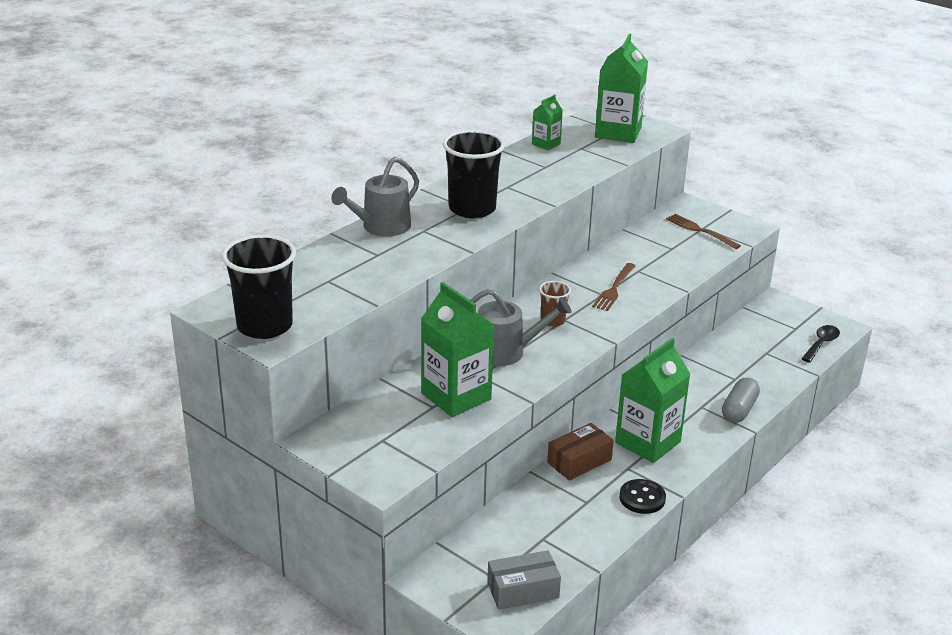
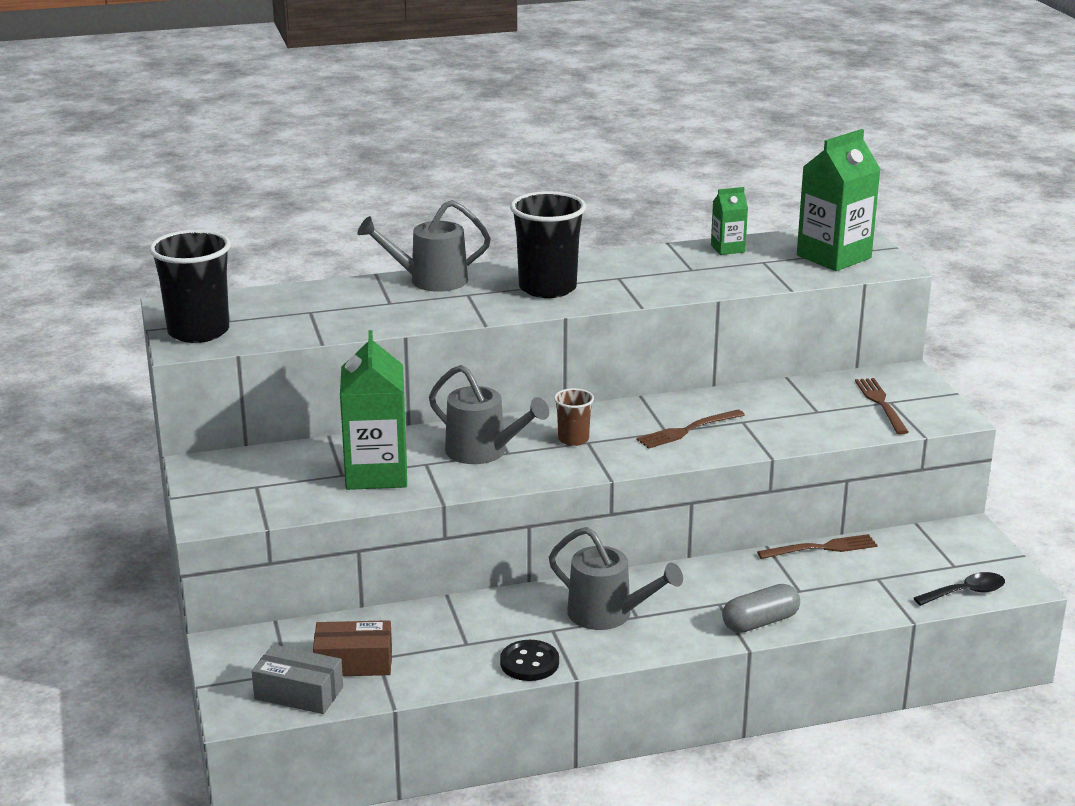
camera: 35 degrees right, 5 degrees down
brown box [547,423,614,481] -> brown box moved to [313,620,392,676]
green carton [615,338,690,463] -> grey watering can [549,527,683,630]
none -> brown fork [757,534,877,559]

